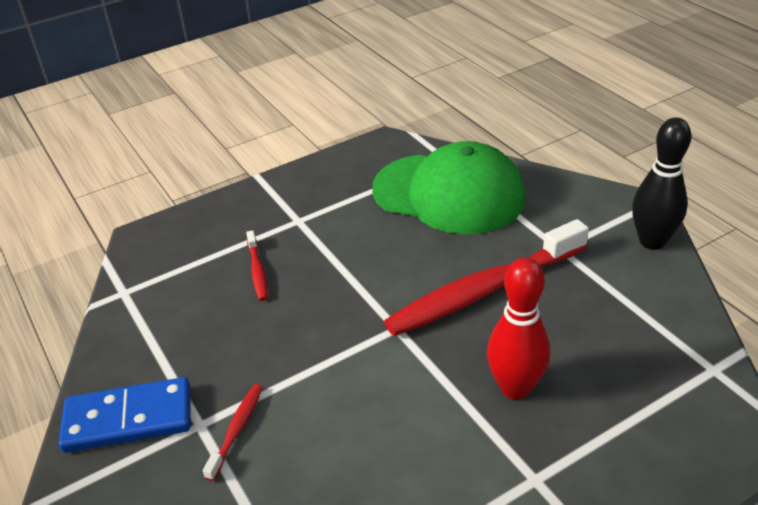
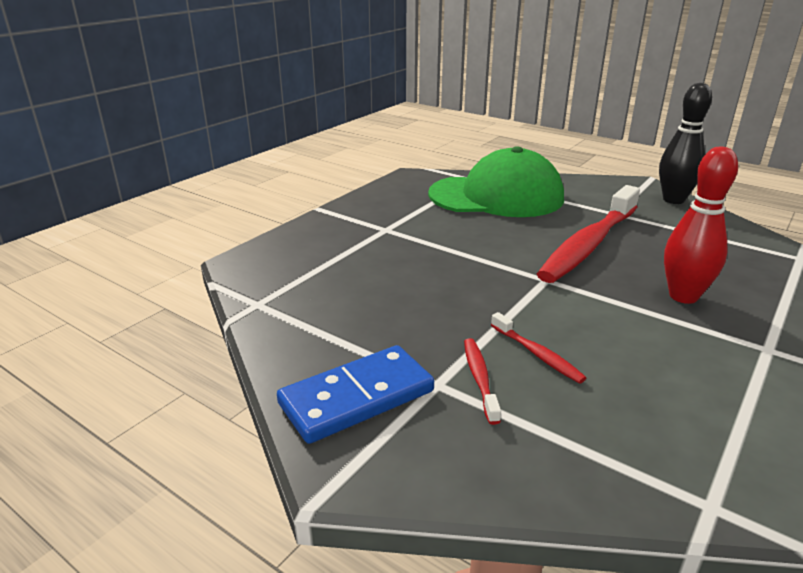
camera: 25 degrees left, 10 degrees down
red toothbrush [246,230,268,301] -> red toothbrush moved to [491,312,586,383]

